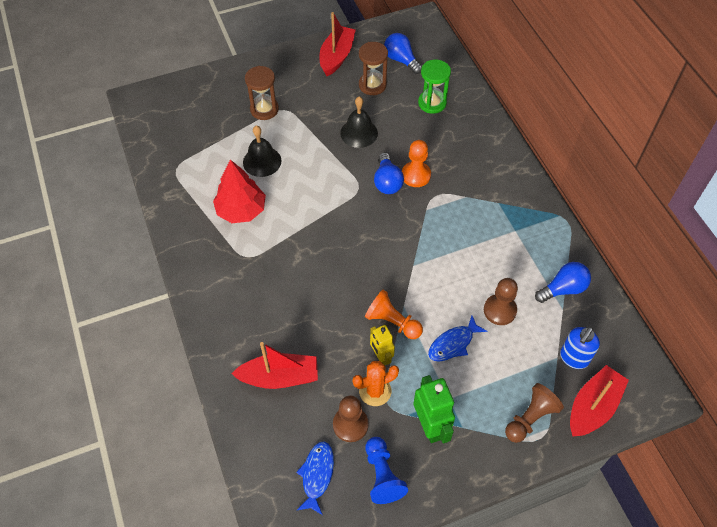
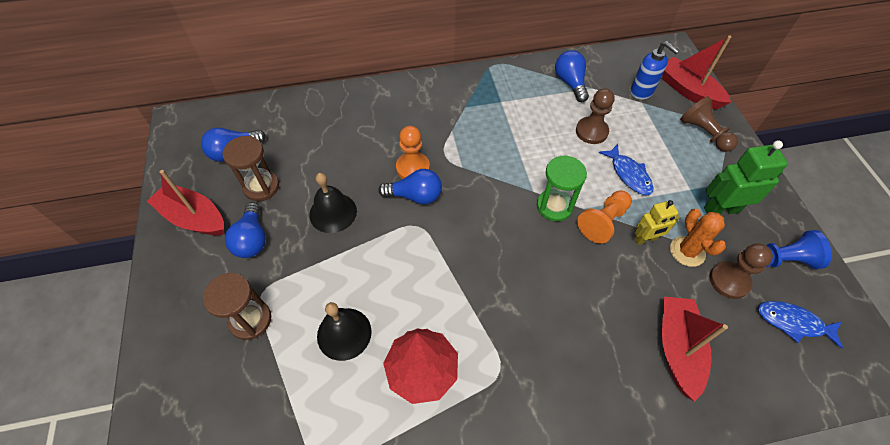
camera: 80 degrees left, 0 degrees up
green hourglass [418,60,451,114] -> green hourglass moved to [537,155,587,221]
none -> blue light bulb [225,202,266,258]

